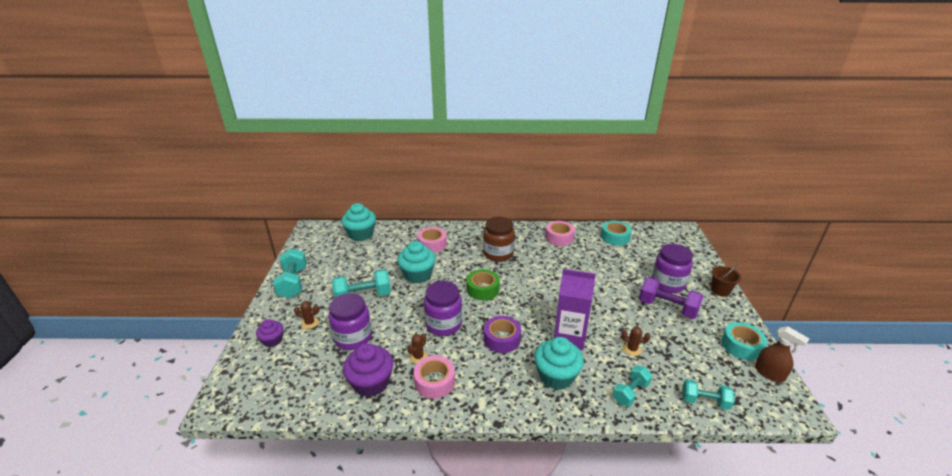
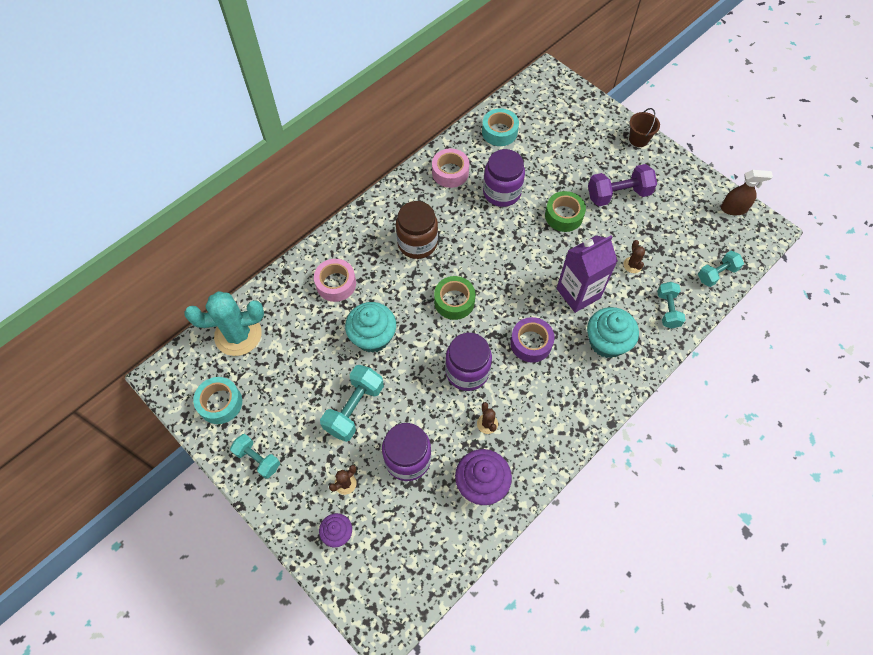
camera: 45 degrees left, 30 degrees up
turquoise dumbbell [273,248,307,298] -> turquoise dumbbell [230,434,280,479], size x0.65
turquoise cupcake [341,203,376,241] -> turquoise cactus [184,291,264,356]
pink tape [414,356,455,399] -> none
brown cactus [621,327,651,356] -> brown cactus turned 75 degrees counterclockwise [623,240,645,273]
purple jar [652,244,693,293] -> purple jar moved to [483,149,525,207]
turquoise tape [721,322,767,360] -> turquoise tape moved to [193,377,242,424]
none -> green tape [545,191,586,232]

